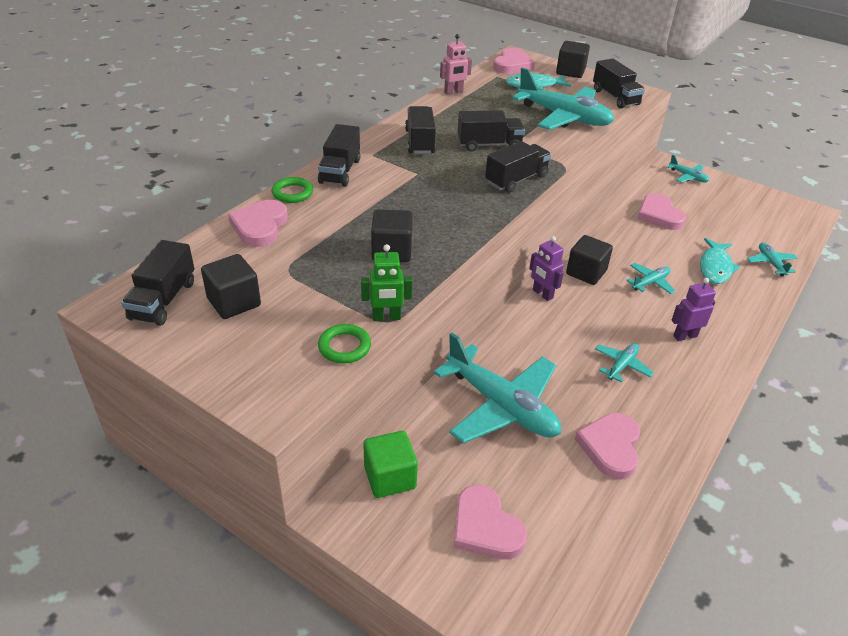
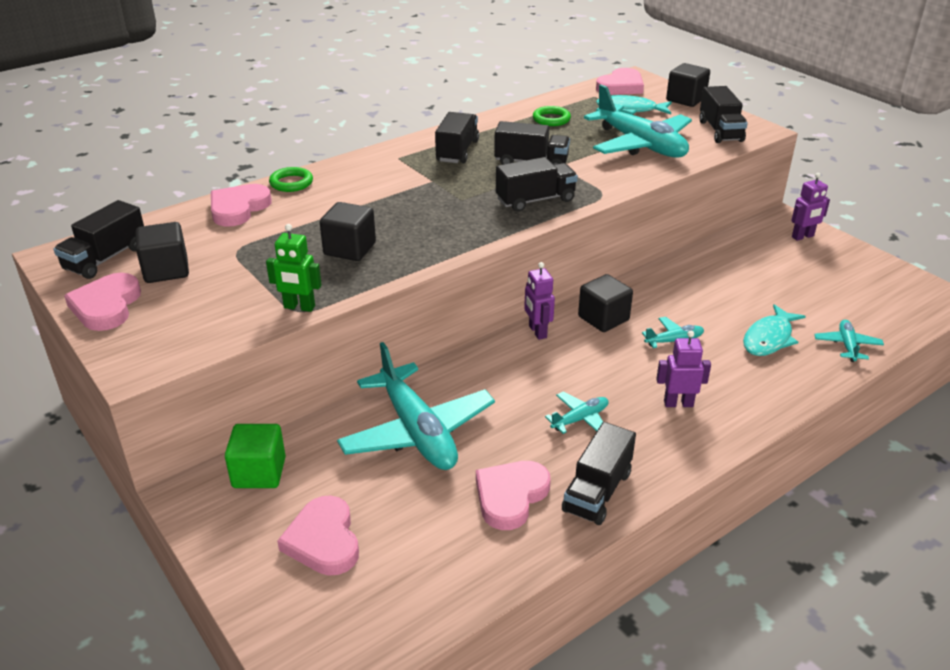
camera: 20 degrees right, 5 degrees down
black truck [318,124,360,187] -> black truck moved to [562,422,636,525]
green ring [318,324,371,363] -> green ring moved to [533,106,571,126]
pink robot [440,34,472,95] -> none
pink heart [637,193,686,230] -> pink heart moved to [64,273,141,331]
turquoise plane [667,155,709,182] -> purple robot [791,173,830,241]

